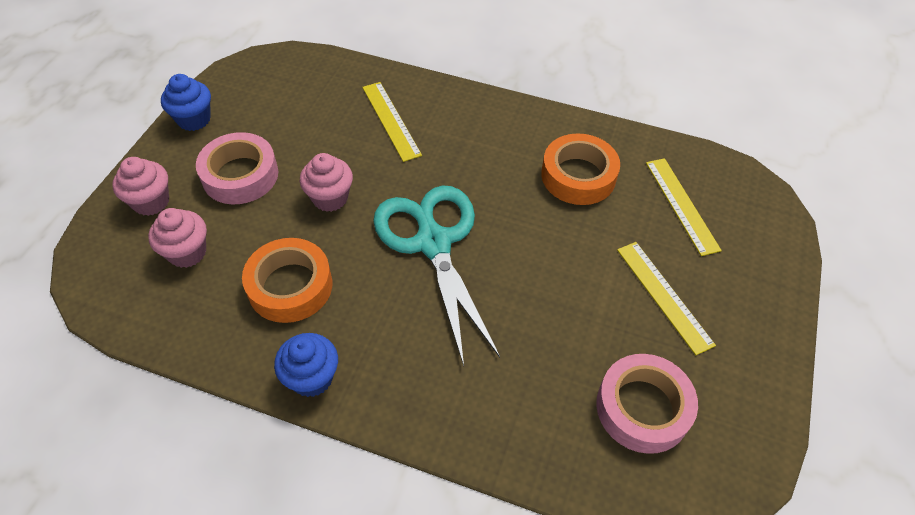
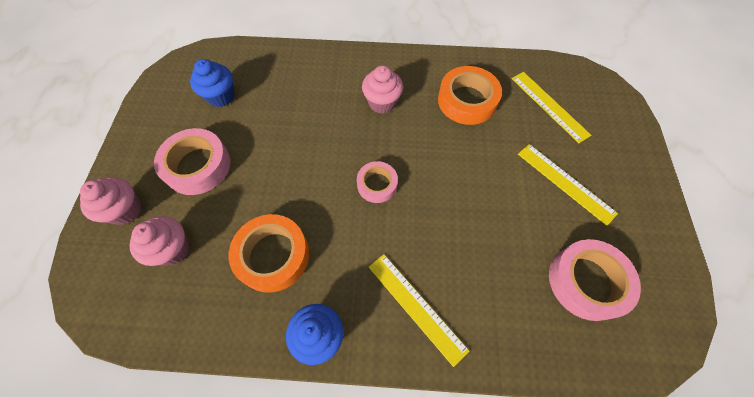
camera: 15 degrees left, 10 degrees up
blue cupcake [161,74,211,131] -> blue cupcake moved to [190,59,235,107]
pink cupcake [300,153,353,212] -> pink cupcake moved to [362,66,403,114]
yellow ruler [362,82,422,162] -> yellow ruler moved to [369,254,469,367]
turquoise scissors [373,185,500,366] -> pink tape [357,161,398,203]

